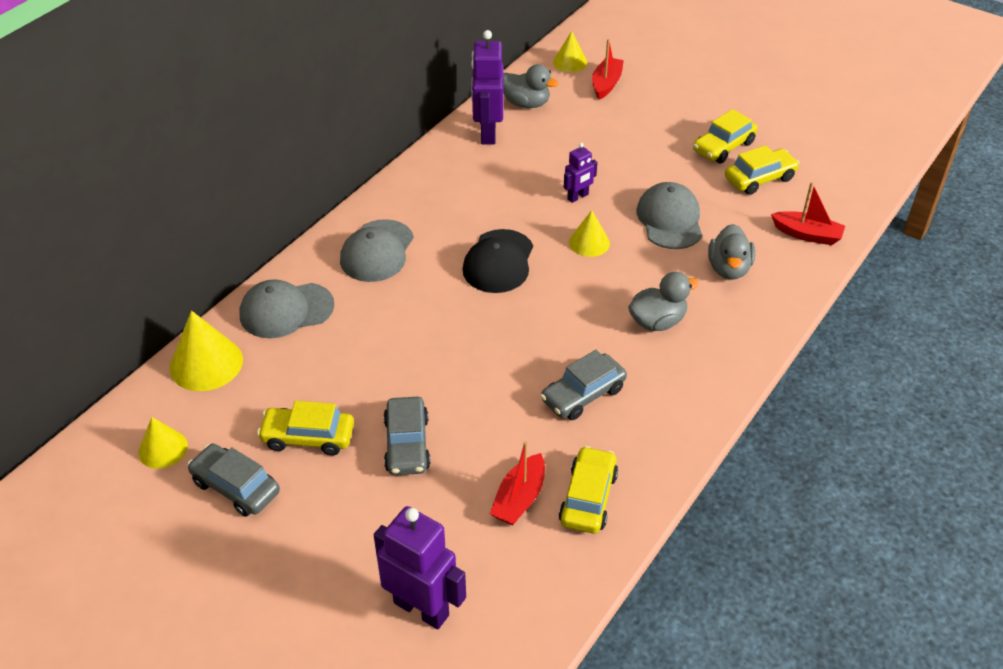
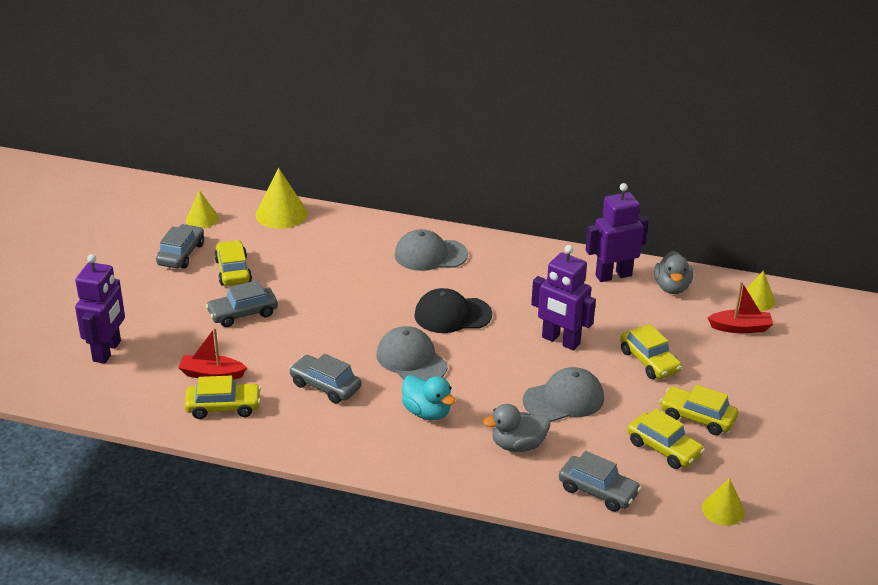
camera: 70 degrees right, 10 degrees down
grey cap [240,279,334,338] -> grey cap moved to [376,326,448,381]
purple robot [564,143,597,203] -> purple robot [531,245,596,350], size x1.86
yellow cone [569,210,610,257] -> yellow cone moved to [702,478,745,526]
grey duck [628,272,699,331] -> turquoise duck [402,375,455,420]
red boat [771,182,845,245] -> grey car [559,451,641,512]
none -> yellow car [620,324,682,379]

